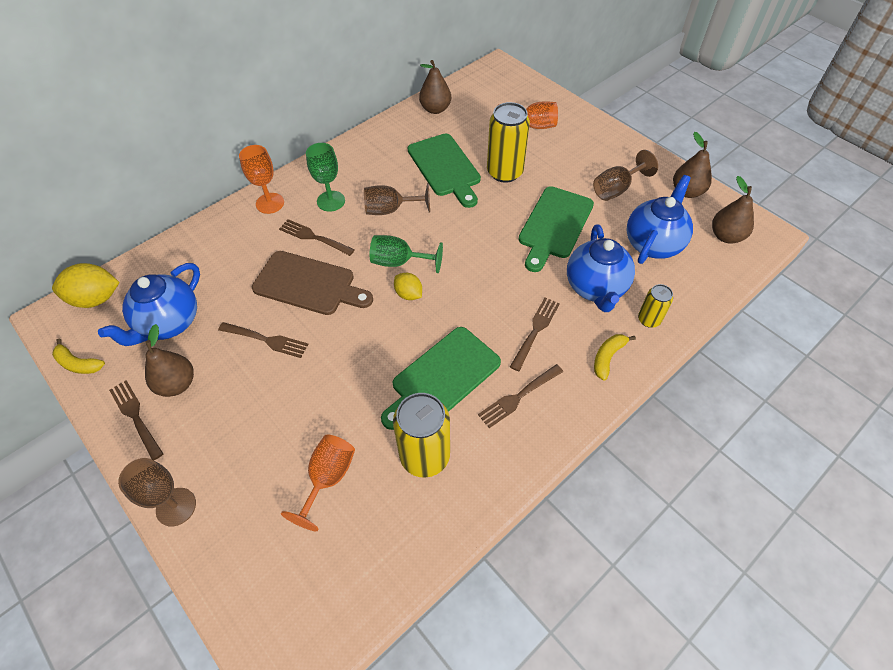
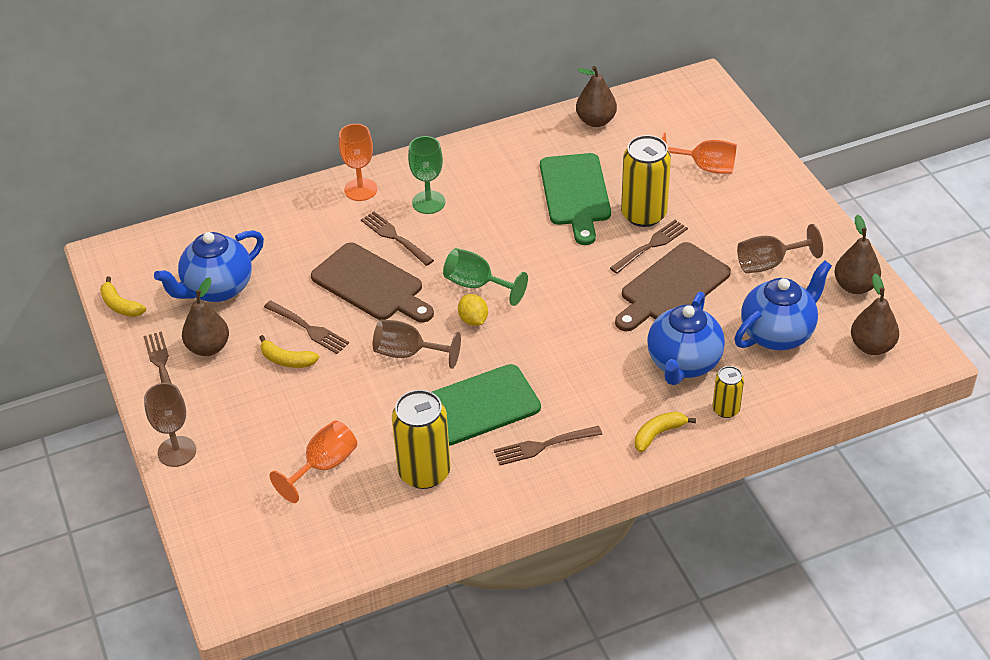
camera: 20 degrees right, 10 degrees down
yellow lemon [52,263,119,308] -> none
brown goblet [364,183,430,215] -> brown goblet moved to [373,320,461,369]
brown fork [510,298,560,371] -> brown fork moved to [610,220,688,274]
green cutting board [519,186,594,272] -> brown cutting board [615,242,731,331]
none -> yellow banana [259,335,319,368]

